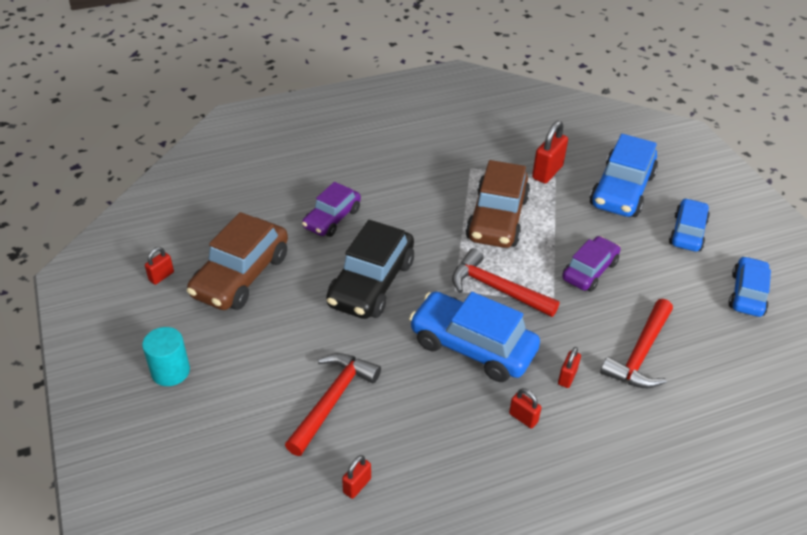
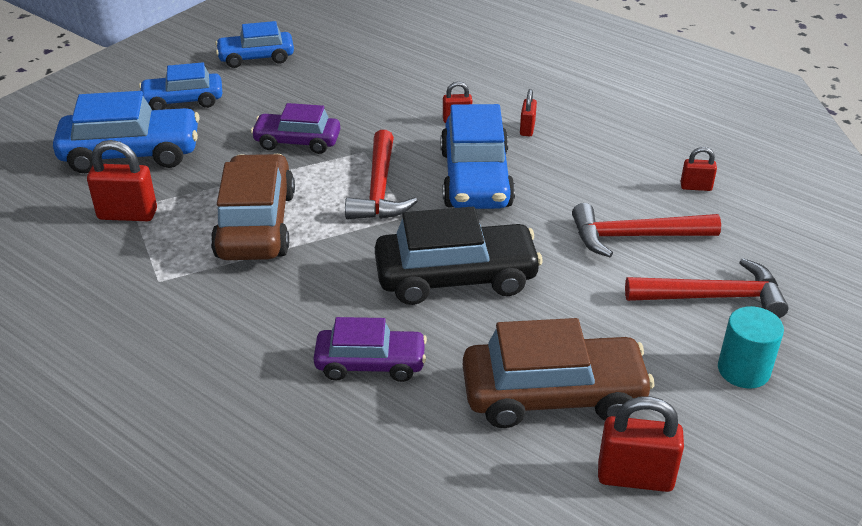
camera: 120 degrees left, 5 degrees down
red padlock [145,247,174,285] -> red padlock [598,396,684,492], size x1.78
brown car [465,160,530,248] -> brown car turned 75 degrees counterclockwise [211,154,295,260]
red hammer [600,299,673,388] -> red hammer moved to [625,258,789,318]

